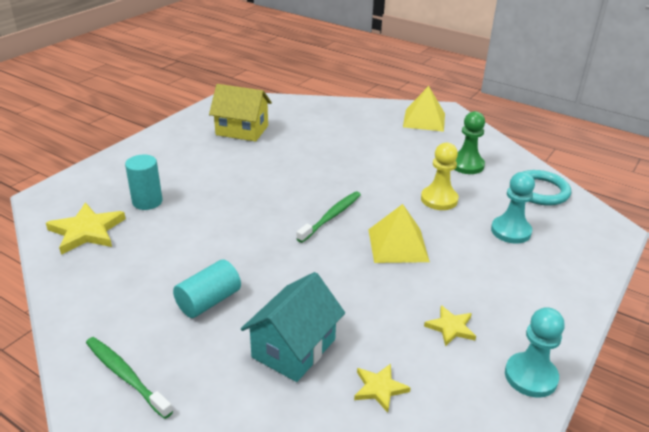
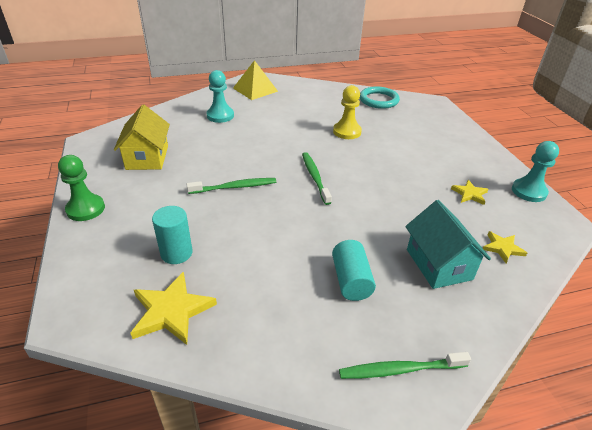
camera: 50 degrees left, 5 degrees up
yellow house [209,84,272,142] -> yellow house turned 60 degrees counterclockwise [114,105,170,170]
yellow pyramid [368,204,430,263] -> none
green pawn [454,111,485,174] -> green pawn moved to [58,155,105,221]
turquoise pawn [491,172,535,244] -> turquoise pawn moved to [206,70,234,123]
none -> green toothbrush [187,178,276,194]

